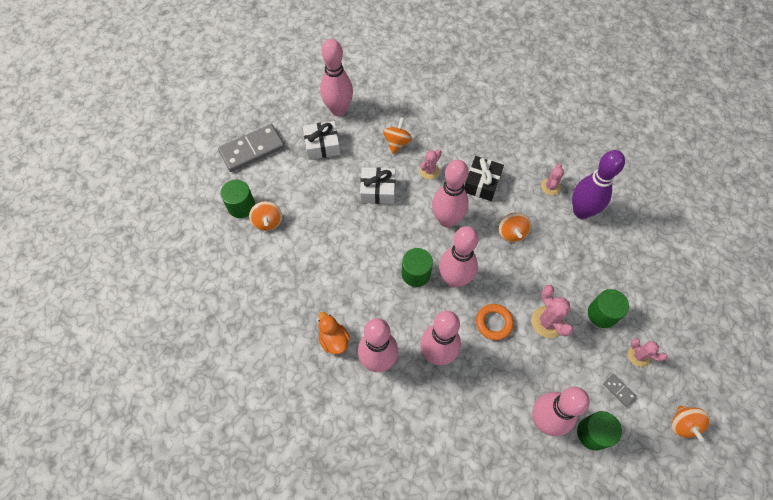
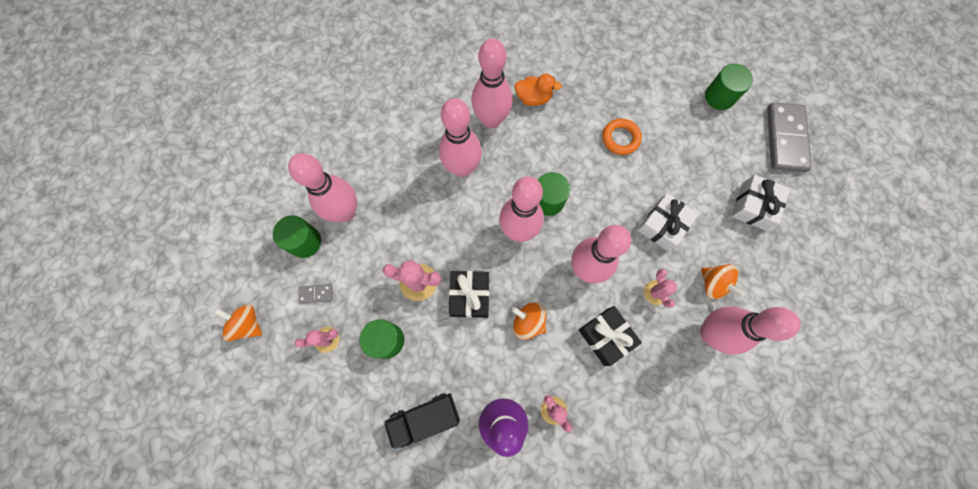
camera: 125 degrees right, 10 degrees up
orange spinning top [249,201,282,231] -> none
pink bowling pin [320,39,353,116] -> pink bowling pin moved to [700,306,801,355]
orange ring [476,304,514,340] -> orange ring moved to [603,119,642,155]
none -> black truck [384,393,460,450]
none -> black gift [449,271,489,318]

